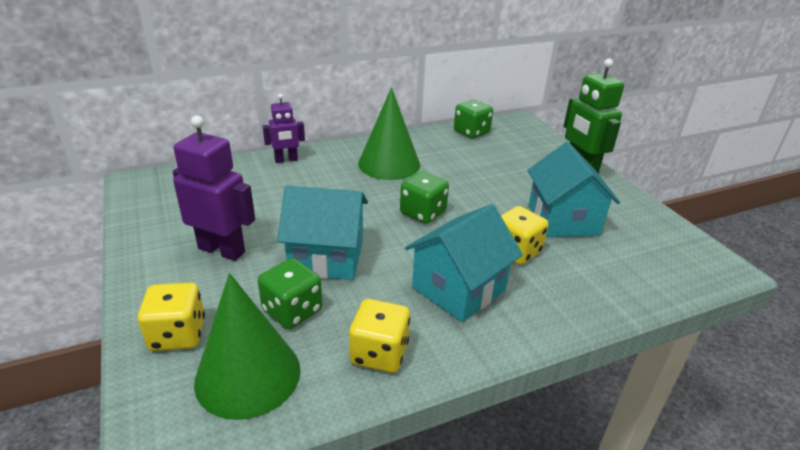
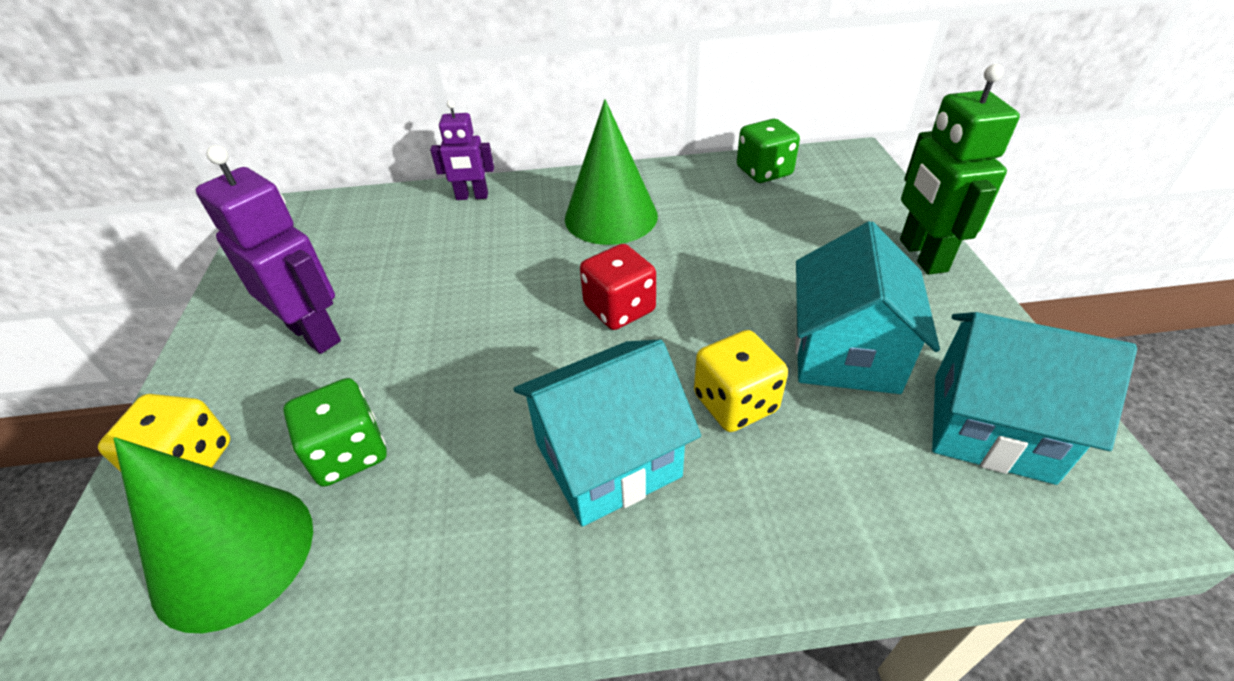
camera: 20 degrees right, 10 degrees up
turquoise house [277,186,368,280] -> turquoise house moved to [932,312,1137,485]
yellow dice [349,299,410,373] -> none
green dice [400,171,449,224] -> red dice [580,244,656,330]

